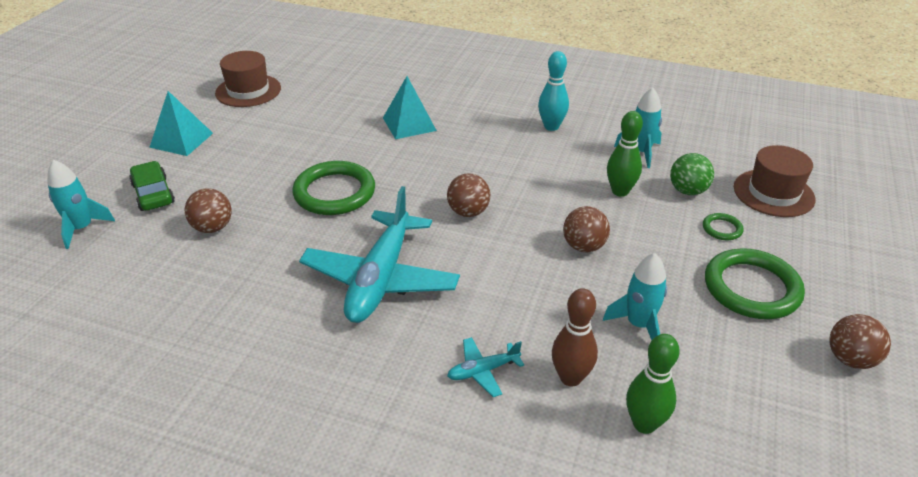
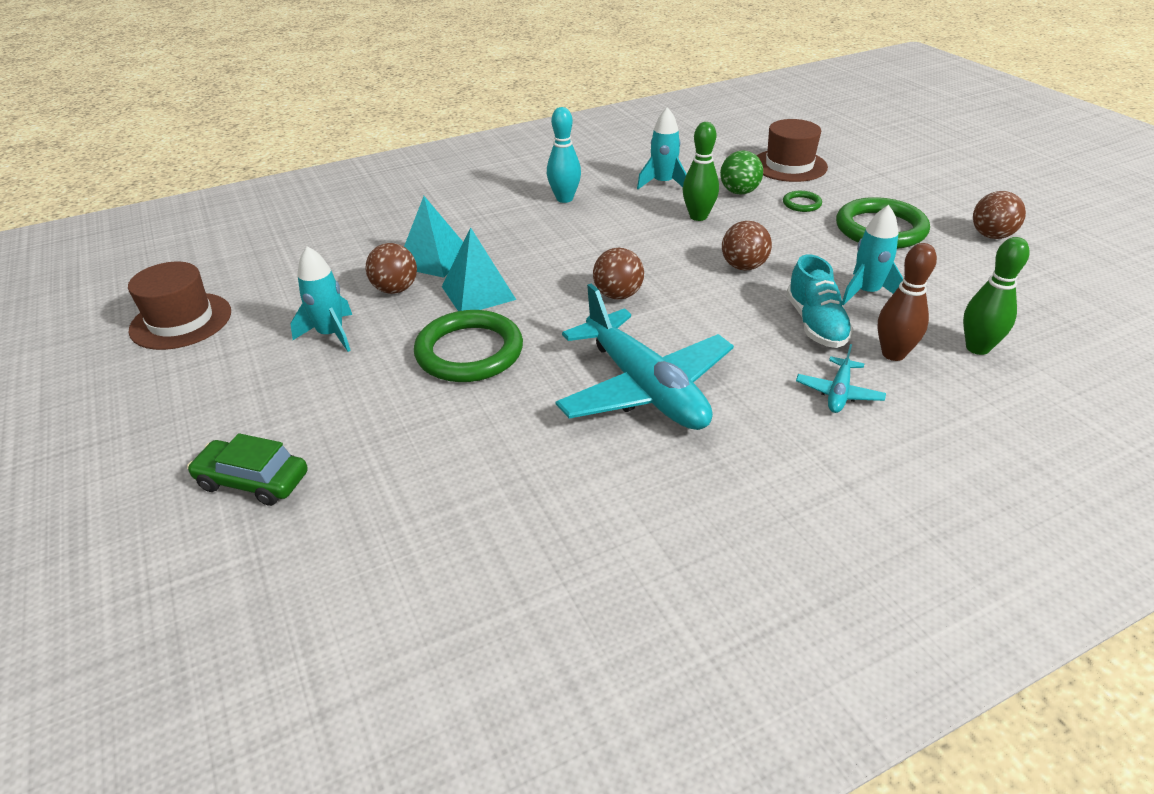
camera: 45 degrees left, 0 degrees up
turquoise rocket [47,160,115,249] -> turquoise rocket moved to [291,246,352,352]
turquoise pyramid [149,91,213,156] -> turquoise pyramid moved to [442,227,516,311]
brown ball [185,188,232,233] -> brown ball moved to [365,243,417,294]
none -> turquoise shoe [786,254,854,348]

